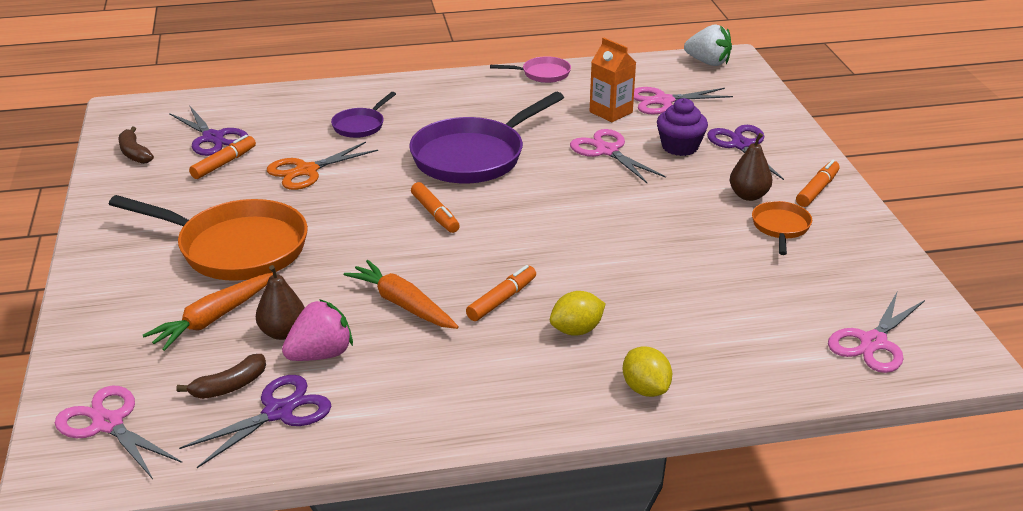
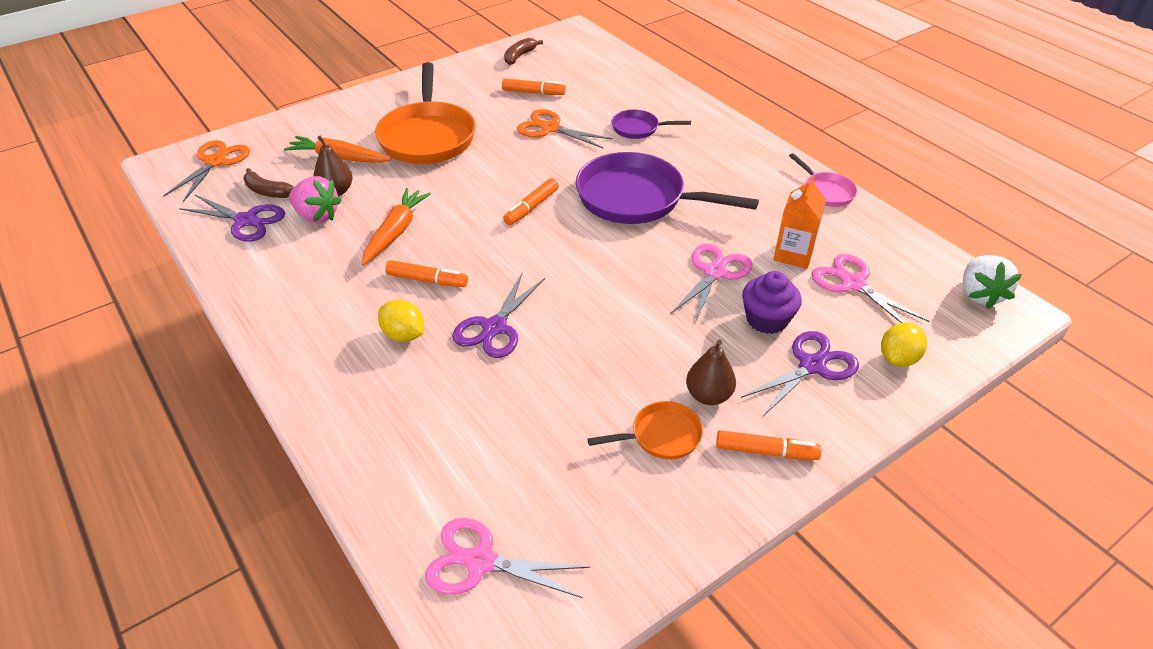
camera: 65 degrees right, 10 degrees up
pink scissors [55,386,182,479] -> orange scissors [163,140,250,202]
purple scissors [169,105,248,156] -> purple scissors moved to [452,272,545,358]
yellow lemon [623,346,672,397] -> yellow lemon moved to [881,322,927,367]

